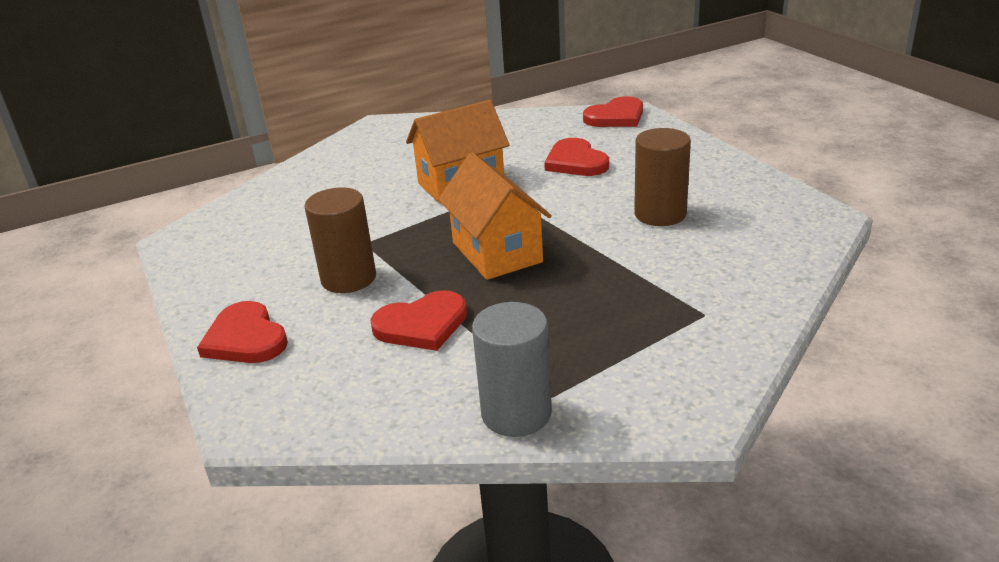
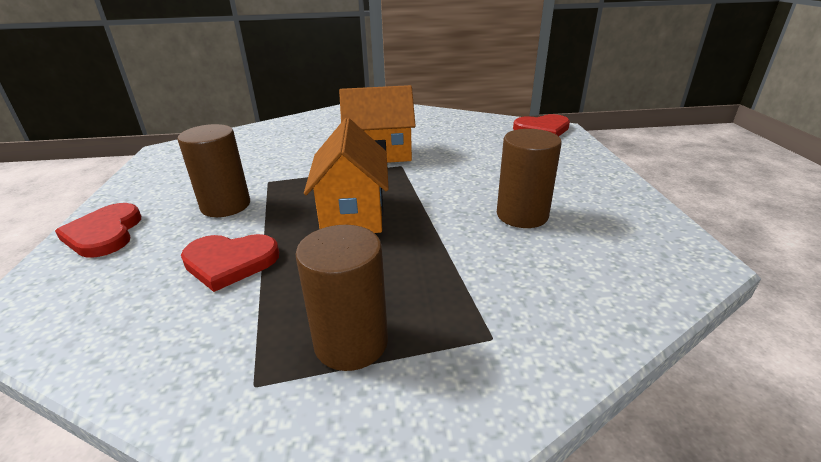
camera: 20 degrees right, 0 degrees up
grey cylinder [472,302,552,437] -> none
red heart [544,138,609,176] -> none
none -> brown cylinder [295,225,388,371]

